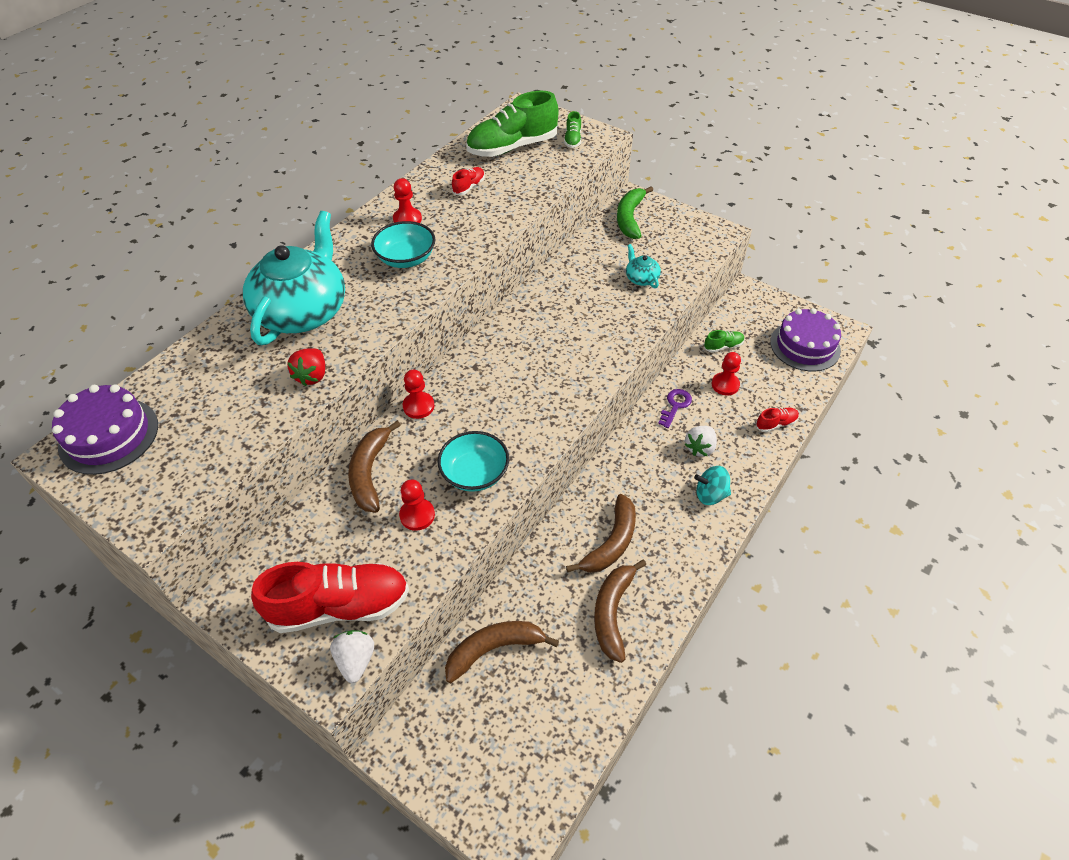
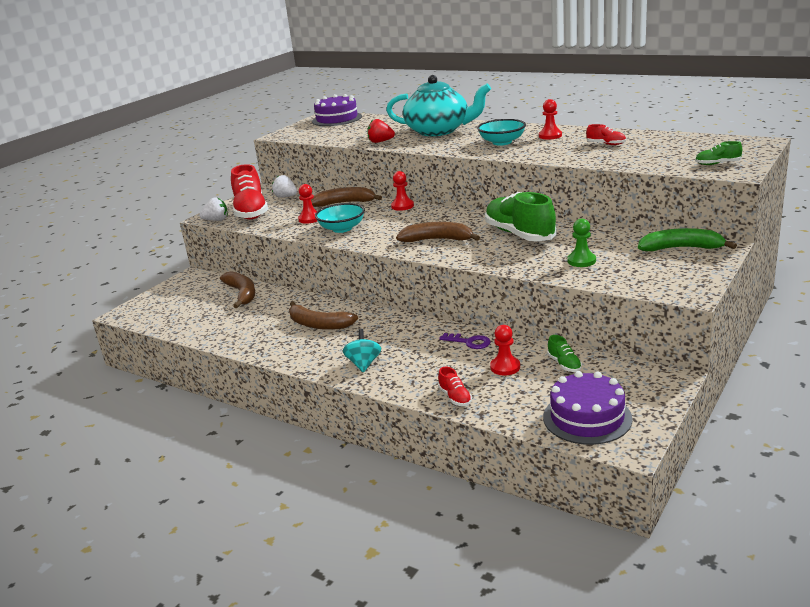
camera: 90 degrees right, 25 degrees down
green shoe [466,91,559,157] -> green shoe moved to [485,192,557,241]
brown banana [594,560,646,663] -> brown banana moved to [396,222,480,242]
turquoise teapot [626,244,661,288] -> green pawn [567,219,596,267]
white strawberry [685,426,717,457] -> white strawberry moved to [272,175,297,198]

